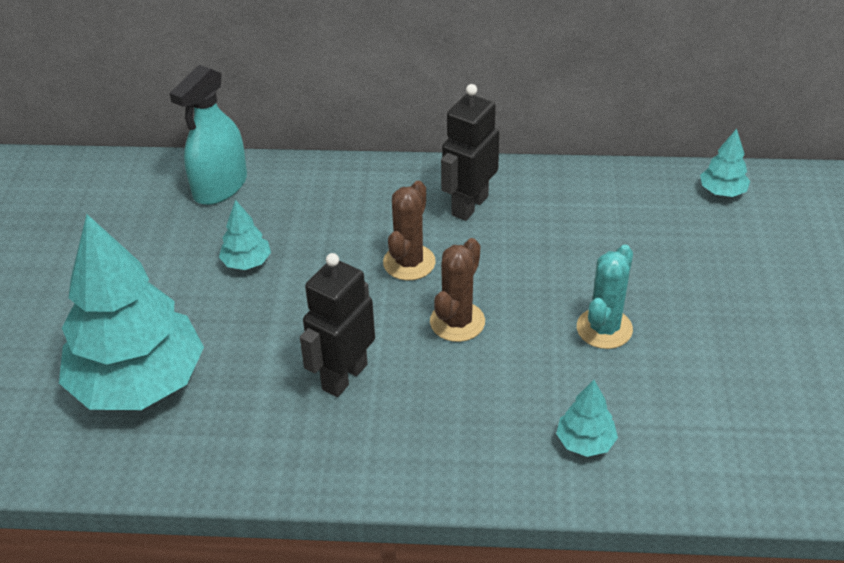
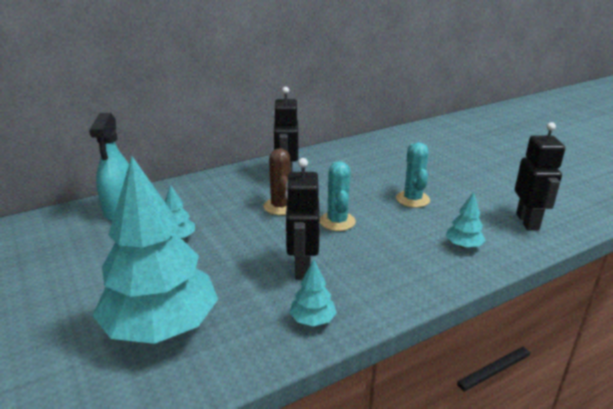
camera: 35 degrees left, 15 degrees down
brown cactus [430,238,485,342] -> turquoise cactus [320,161,356,231]
turquoise tree [700,129,750,197] -> turquoise tree moved to [289,259,337,326]
none -> black robot [515,122,565,230]

